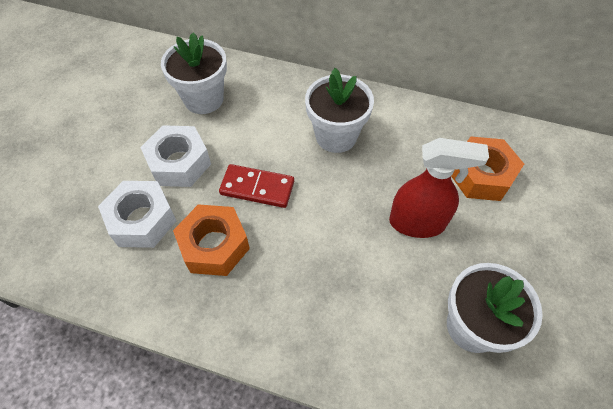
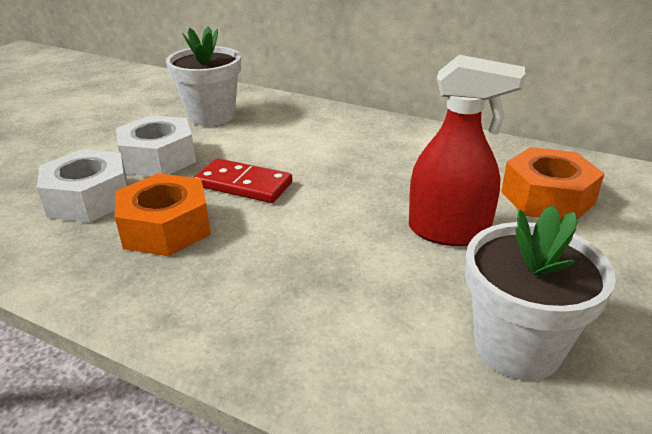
camera: 10 degrees right, 25 degrees down
white flower pot [305,68,374,153] -> none

